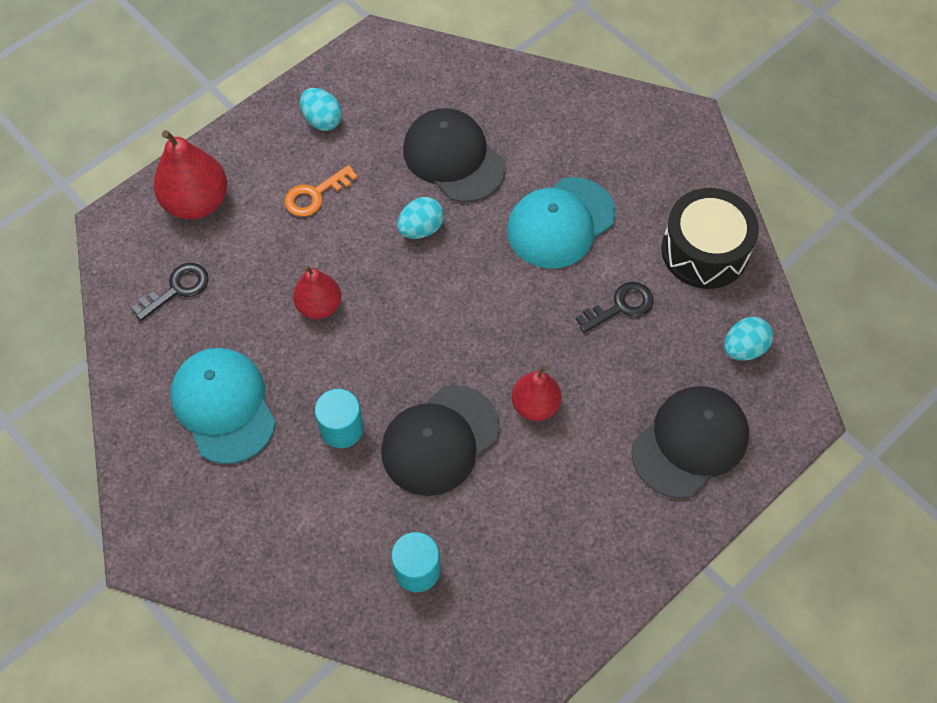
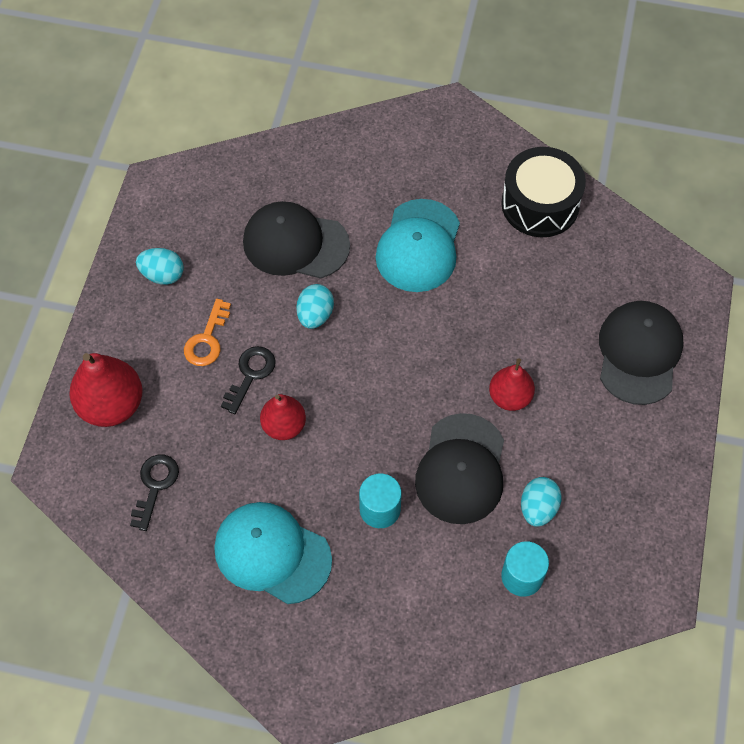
camera: 35 degrees left, 0 degrees up
black key [576,282,654,333] -> black key moved to [221,346,276,414]
turquoise egg [724,317,773,361] -> turquoise egg moved to [521,477,562,527]

